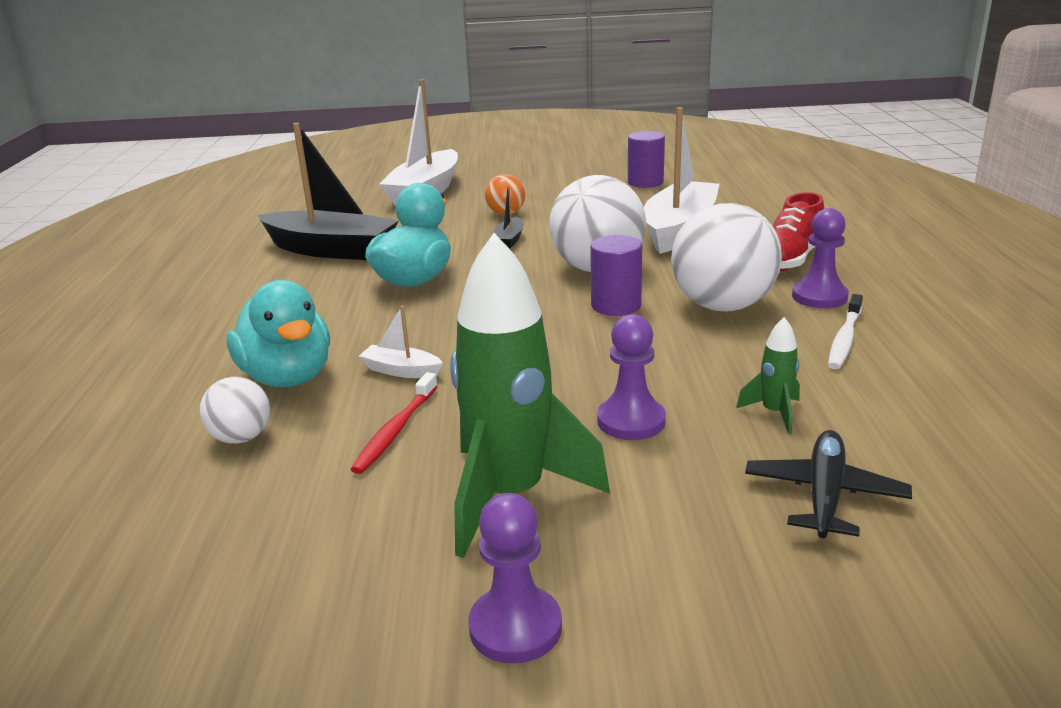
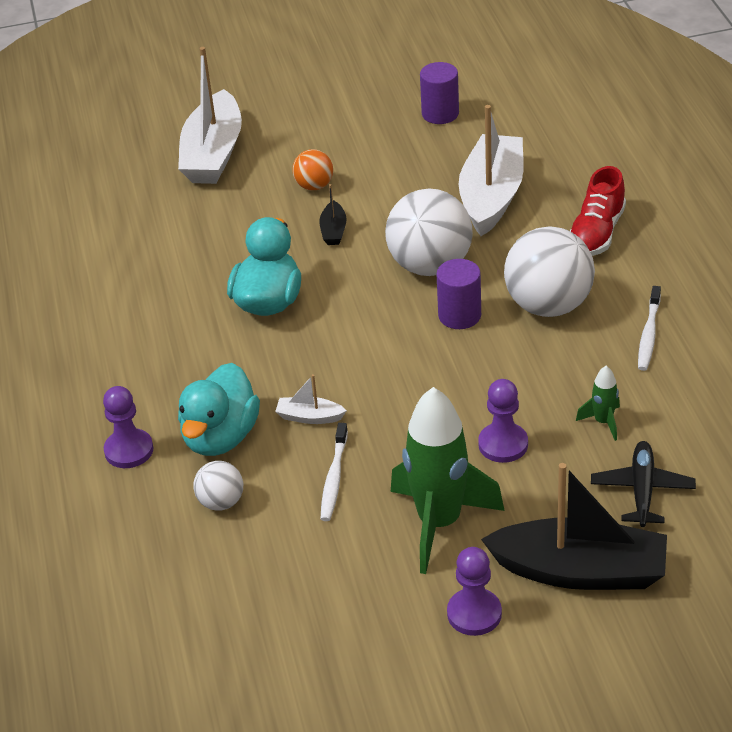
camera: 10 degrees left, 15 degrees up
turquoise duck [227,280,330,387] -> turquoise duck turned 60 degrees clockwise [178,363,260,456]
black boat [258,123,399,260] -> black boat moved to [481,463,667,590]
red toothbrush [350,372,438,474] -> white toothbrush [321,423,348,521]
purple pawn [792,208,849,308] -> purple pawn moved to [103,386,153,468]

